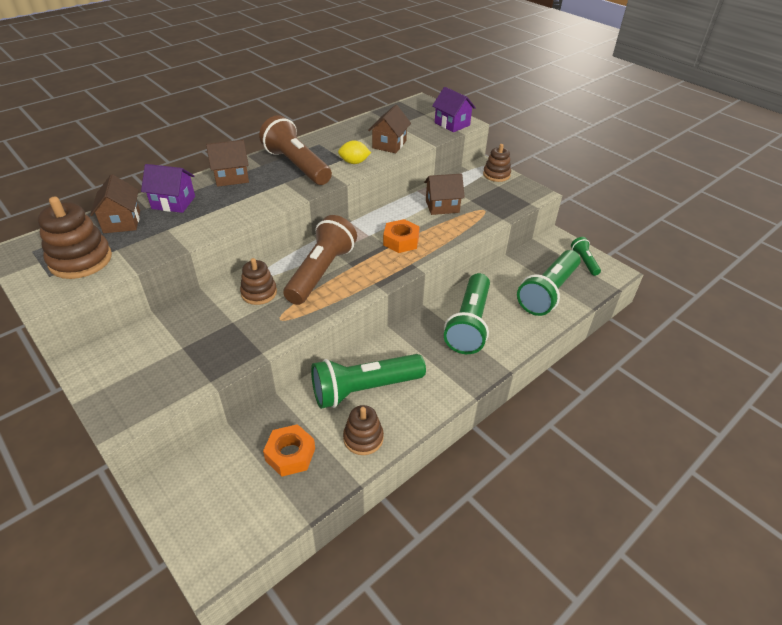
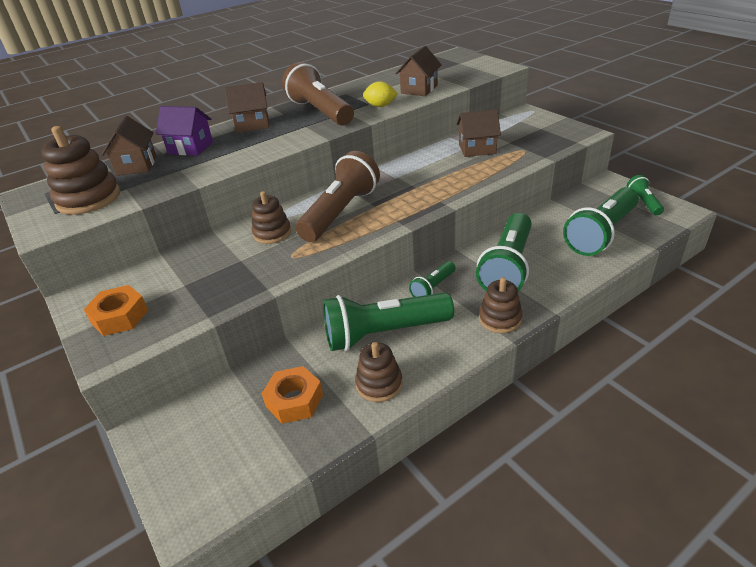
camera: 10 degrees right, 5 degrees down
orange nut [383,219,420,253] -> orange nut moved to [83,285,148,336]
purple house [432,87,476,132] -> none
brown stacking toy [483,144,511,182] -> brown stacking toy moved to [479,277,523,333]
none -> green flashlight [409,261,455,297]

